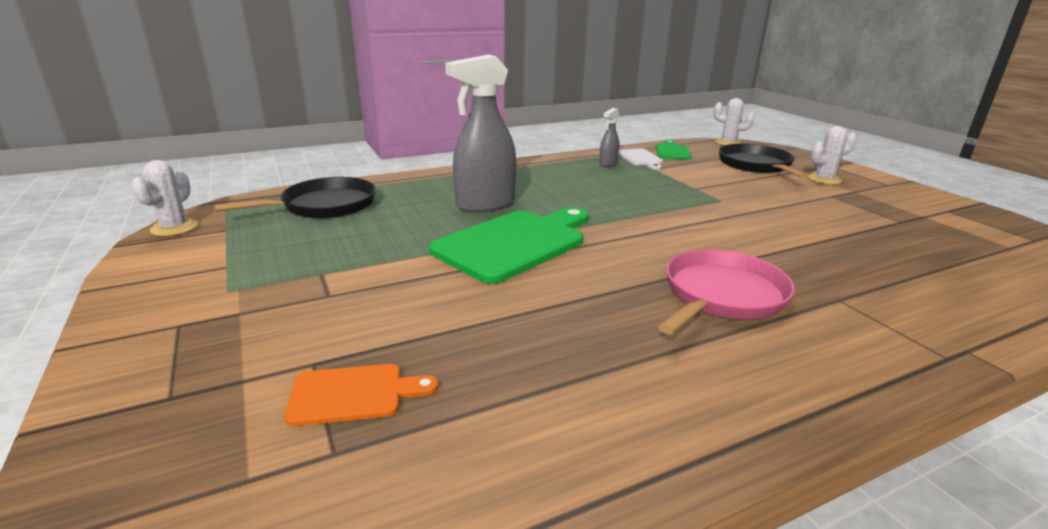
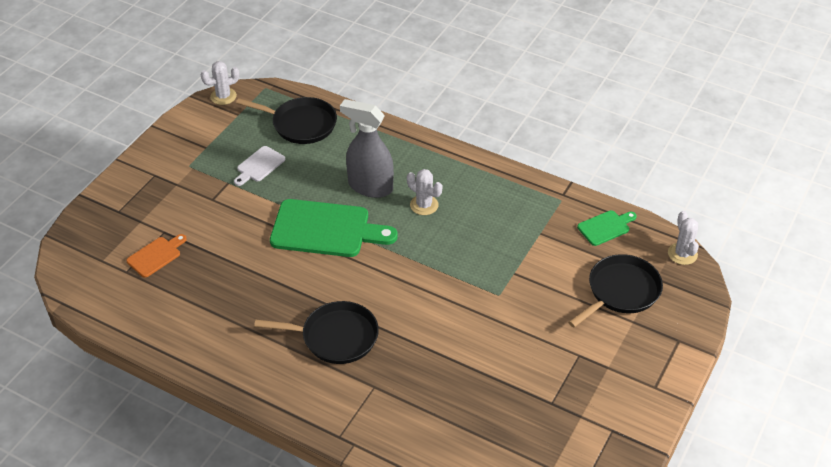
camera: 55 degrees right, 20 degrees up
orange cutting board [284,364,438,426] -> orange cutting board turned 90 degrees counterclockwise [126,234,187,278]
grey spray bottle [599,108,619,167] -> none
white cutting board [618,148,663,170] -> white cutting board moved to [234,146,285,186]
pink pan [658,249,795,334] -> black pan [254,301,379,364]
white cactus [808,126,857,185] -> white cactus moved to [407,169,442,215]

